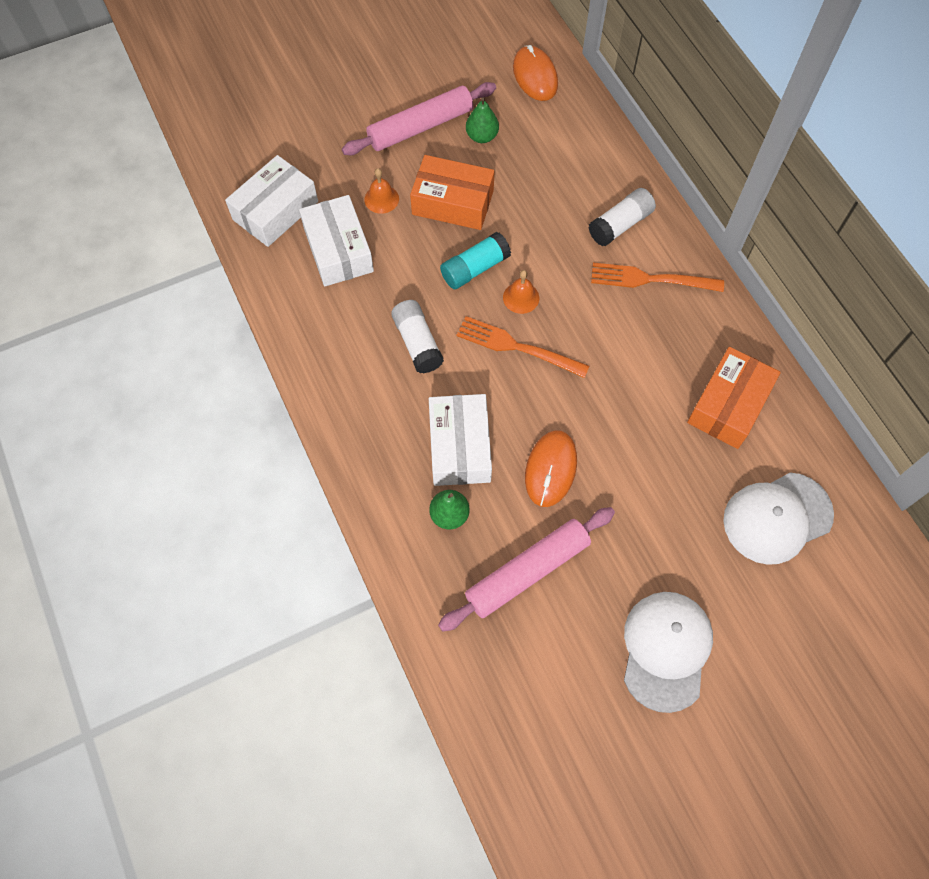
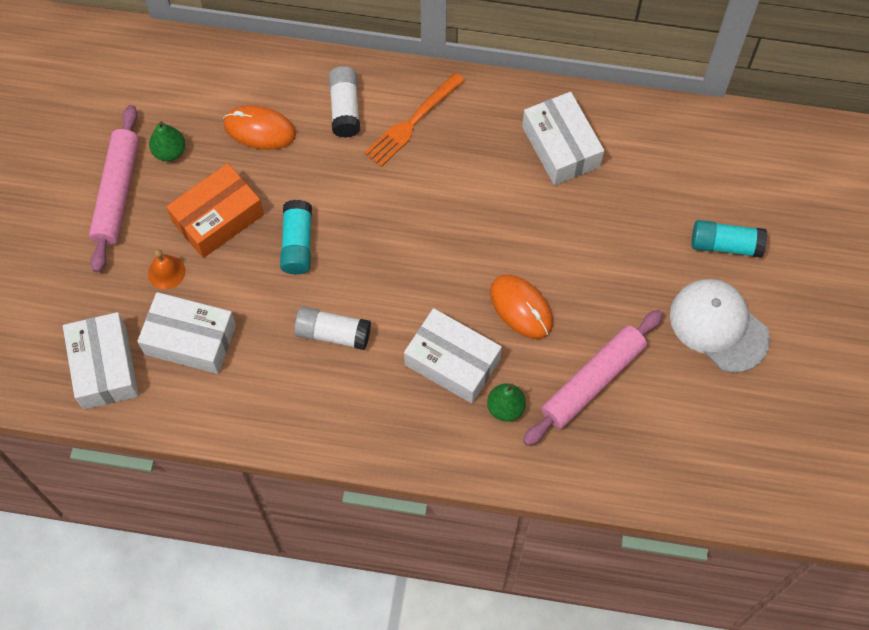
camera: 55 degrees left, 0 degrees up
pink rolling pin [438,507,615,632] -> pink rolling pin turned 45 degrees clockwise [523,310,663,446]
orange fork [457,316,589,378] -> none
orange bell [503,270,539,314] -> none
orange mouse [513,45,558,101] -> orange mouse moved to [223,105,296,150]
orange box [687,347,781,449] -> white box [522,92,604,185]
white cap [723,472,834,565] -> none
none -> turquoise glue stick [691,220,767,258]

